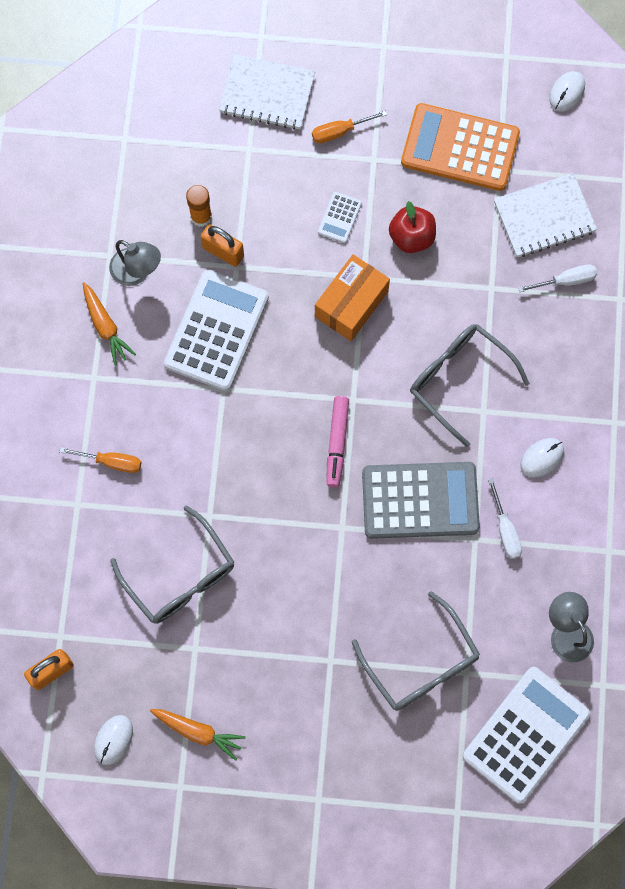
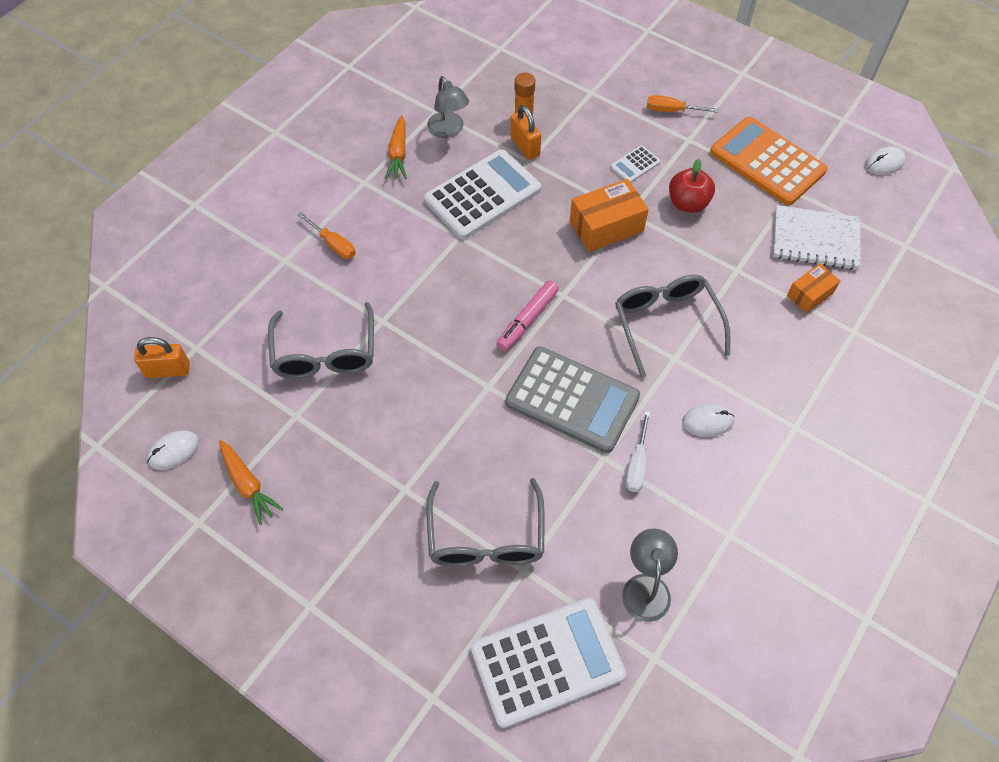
camera: 30 degrees right, 15 degrees down
white notebook [219,54,315,130] -> none
white screwdriver [518,264,597,292] -> orange box [787,263,840,313]

